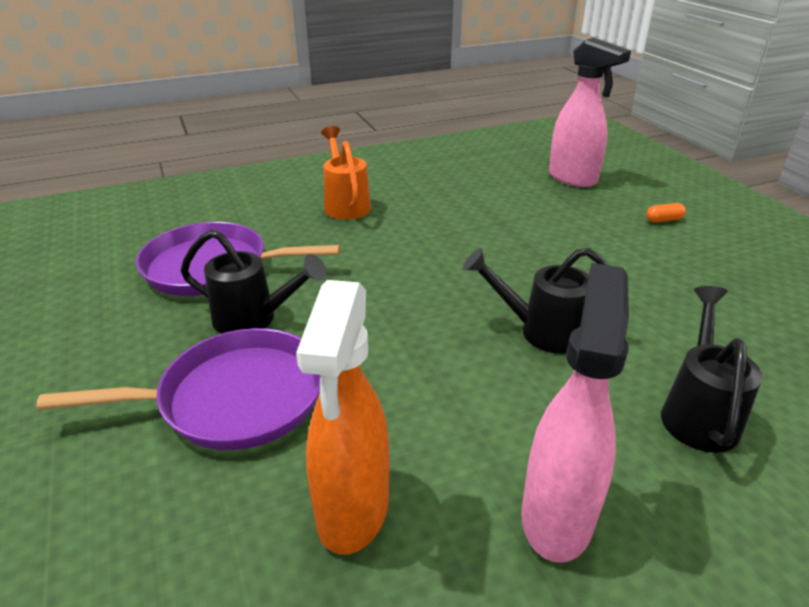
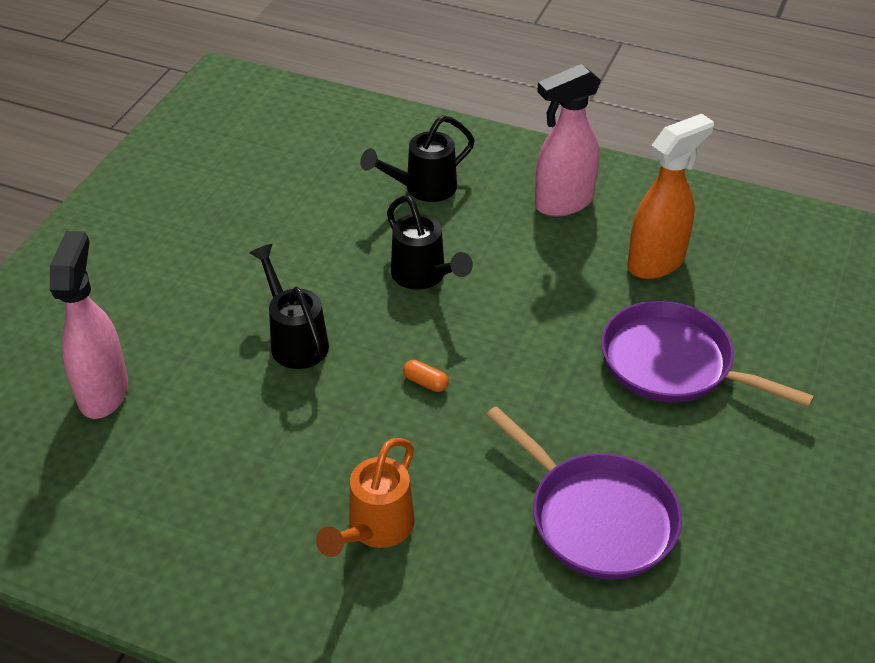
camera: 135 degrees left, 10 degrees up
black watering can [181,230,326,334] -> black watering can moved to [250,244,329,369]
orange capsule [646,203,686,222] -> orange capsule moved to [403,360,449,392]

